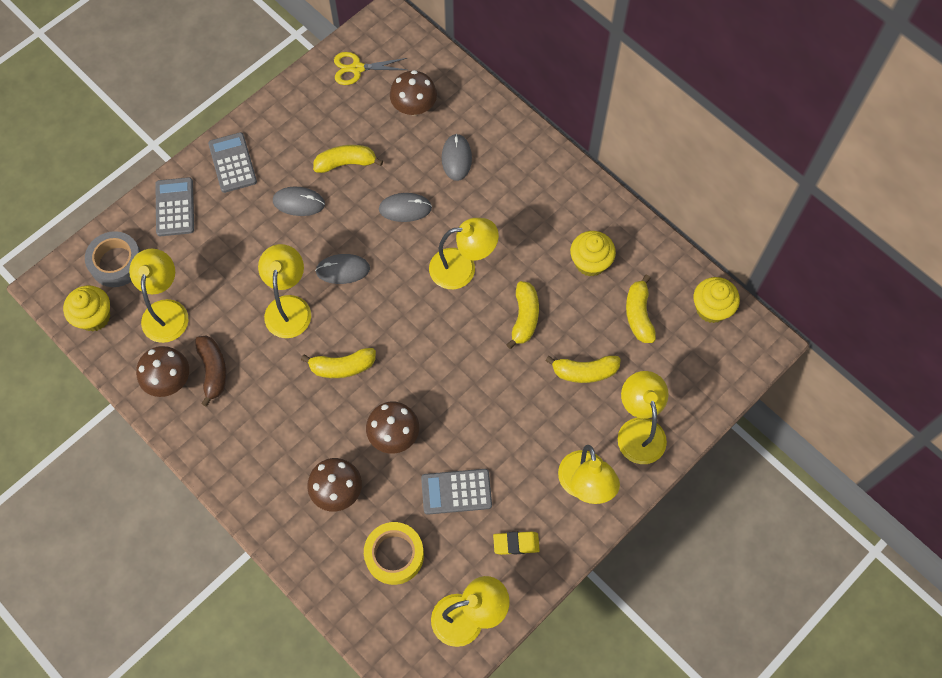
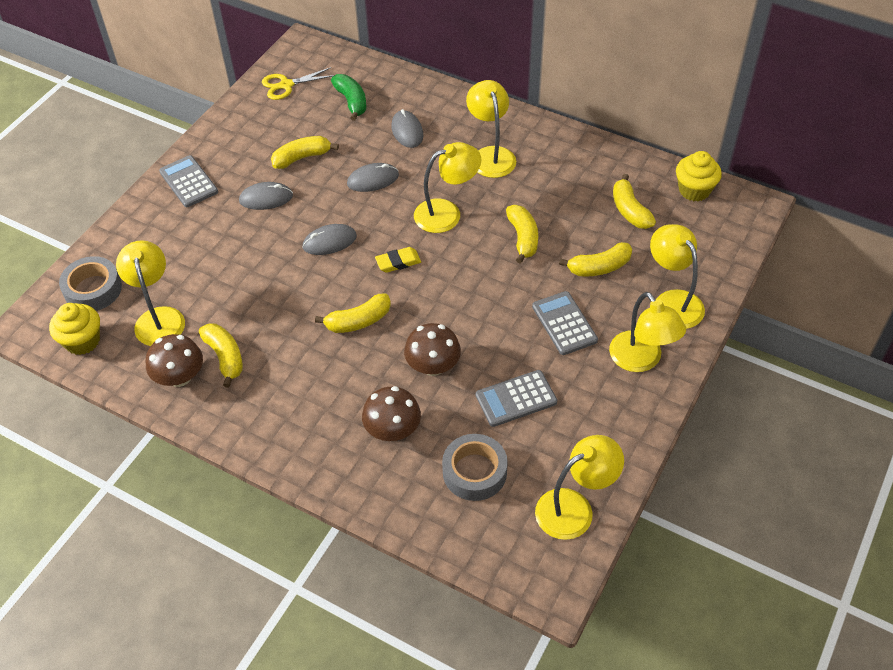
camera: 15 degrees left, 15 degrees down
grey calculator [155,177,194,236] -> grey calculator moved to [532,291,598,355]
brown banana [195,336,227,407] -> yellow banana [199,323,243,388]
yellow lamp [258,244,311,338] -> yellow lamp moved to [466,80,516,178]
yellow tape [364,522,424,585] -> grey tape [442,434,508,501]
brown mushroom [390,70,437,115] -> green banana [331,74,366,121]
yellow eraser [493,532,540,555] -> yellow eraser moved to [375,247,421,273]
yellow cupcake [570,231,616,277] -> none

